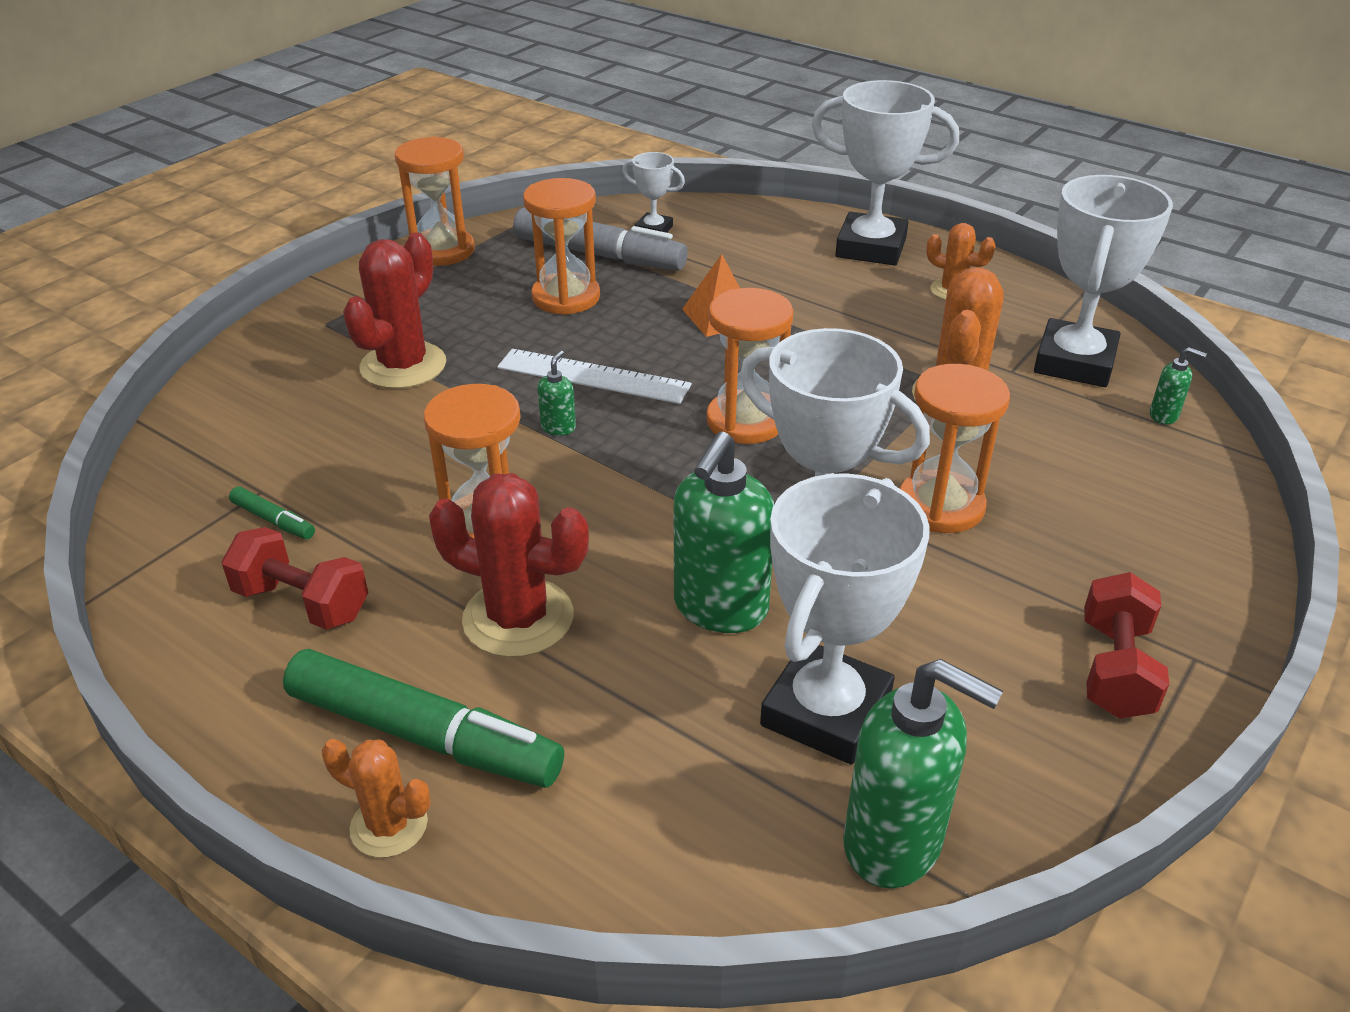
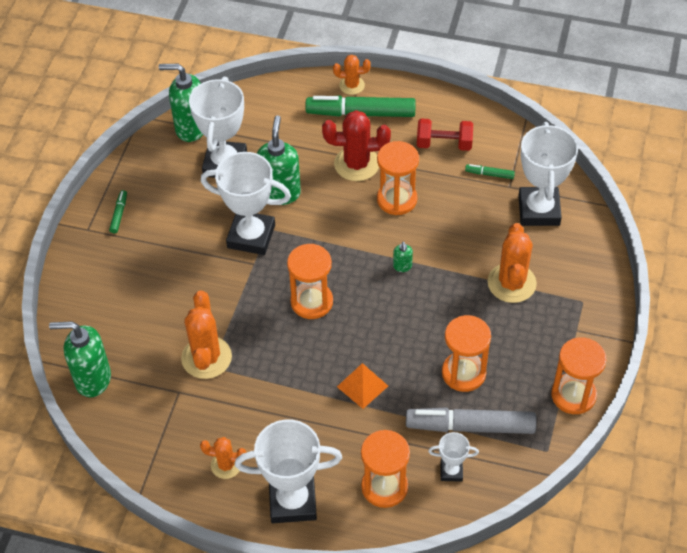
camera: 160 degrees right, 15 degrees up
red cactus [343,232,446,389] -> orange cactus [488,223,537,303]
white ruler [497,349,692,404] -> none
orange hourglass [900,364,1010,533] -> orange hourglass moved to [361,430,410,508]
white trophy [1034,175,1173,387] -> white trophy moved to [518,122,578,226]
red dumbbell [1084,572,1169,719] -> green marker [109,190,127,233]
green soap dispenser [1150,347,1207,424] -> green soap dispenser [49,321,111,397], size x2.27

